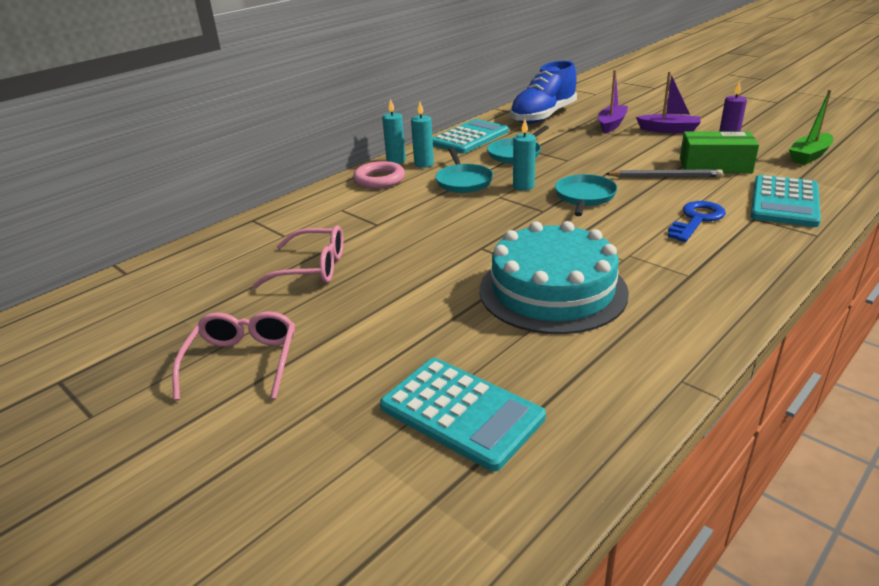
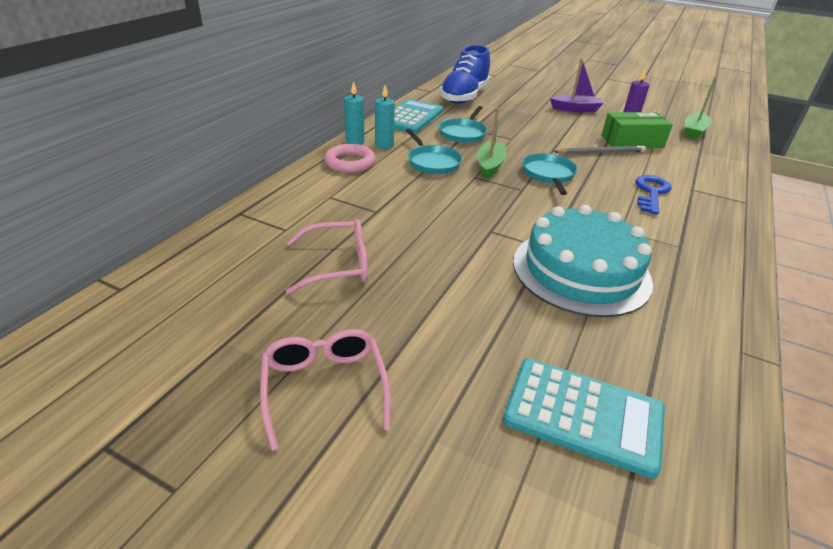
camera: 20 degrees left, 5 degrees up
turquoise candle [513,119,536,191] -> green boat [477,108,506,179]
purple boat [598,70,628,133] -> none
turquoise calculator [751,175,821,227] -> none

